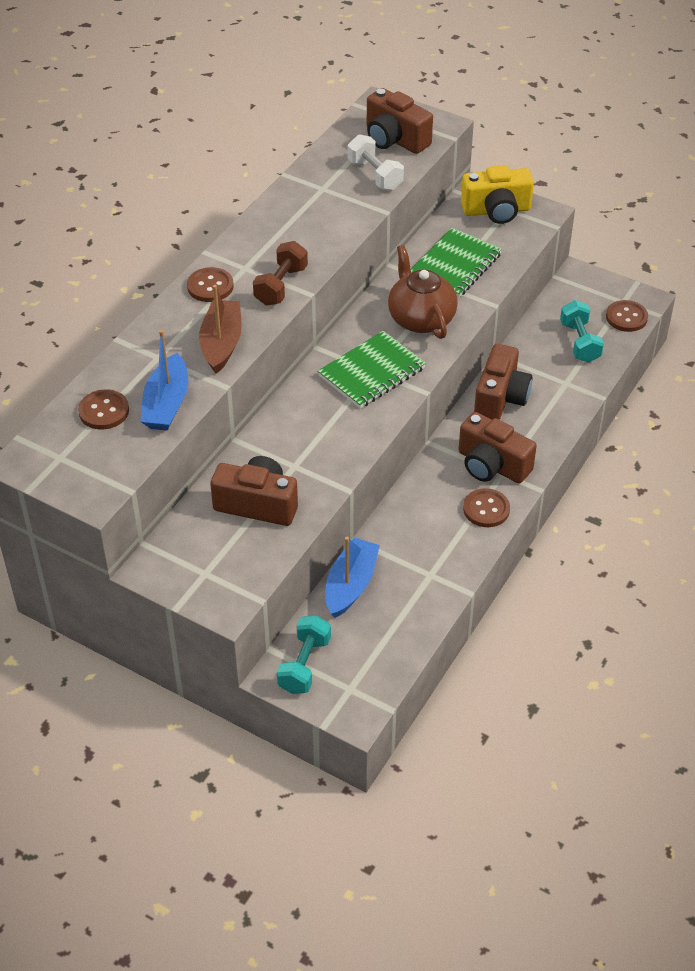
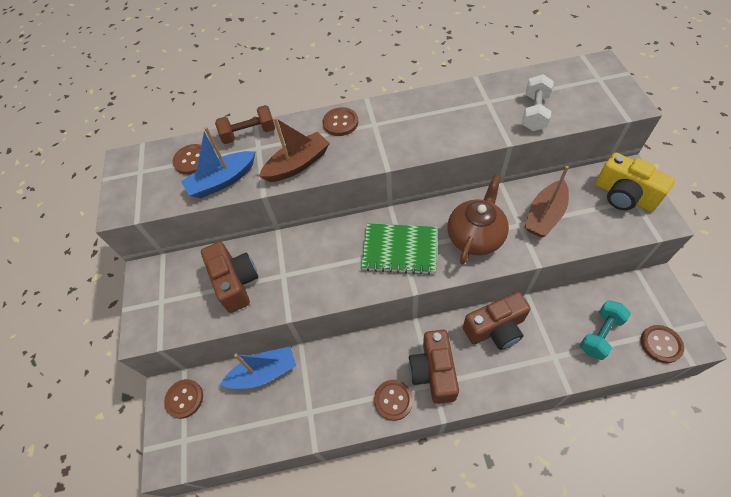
camera: 55 degrees right, 10 degrees up
brown dumbbell [253,241,308,306] -> brown dumbbell moved to [215,105,275,144]
turquoise dumbbell [277,615,331,694] -> brown button [164,379,203,419]
brown camera [367,88,433,154] -> none
green notebook [411,228,502,298] -> brown boat [525,166,569,237]

